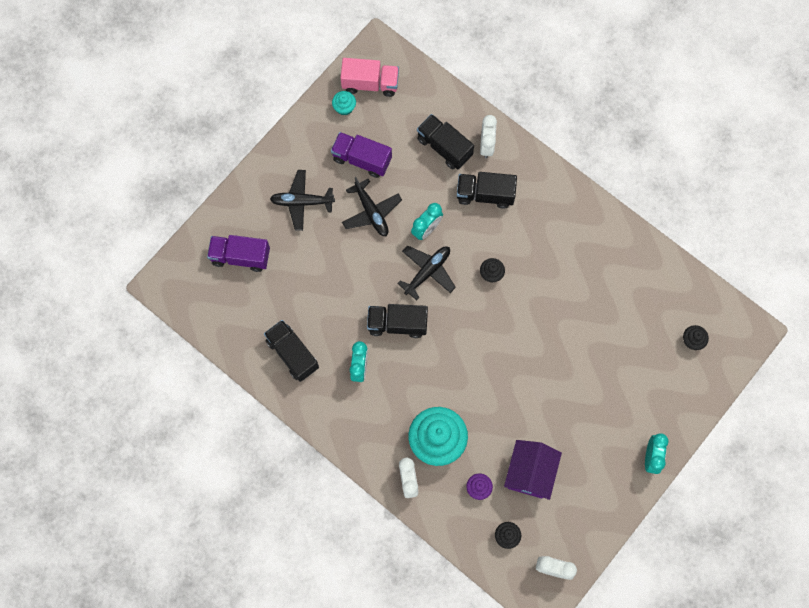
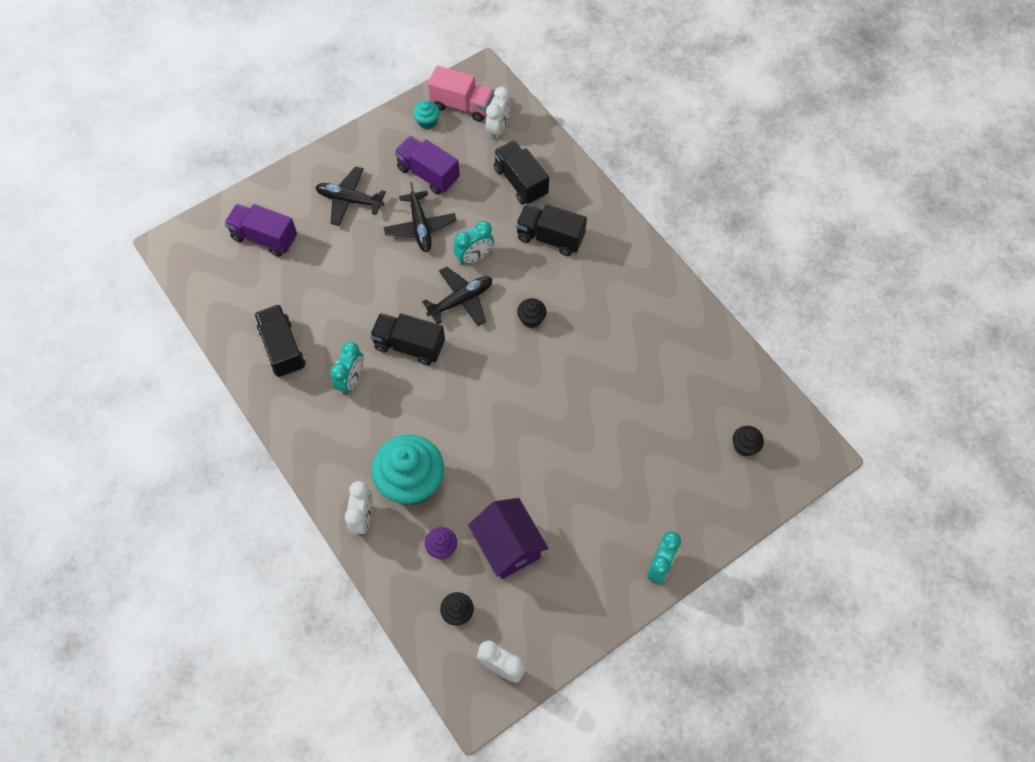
camera: 15 degrees right, 10 degrees down
white clock [480,115,497,158] -> white clock moved to [486,86,510,140]
purple house [504,440,562,500] -> purple house turned 60 degrees counterclockwise [468,498,548,579]

